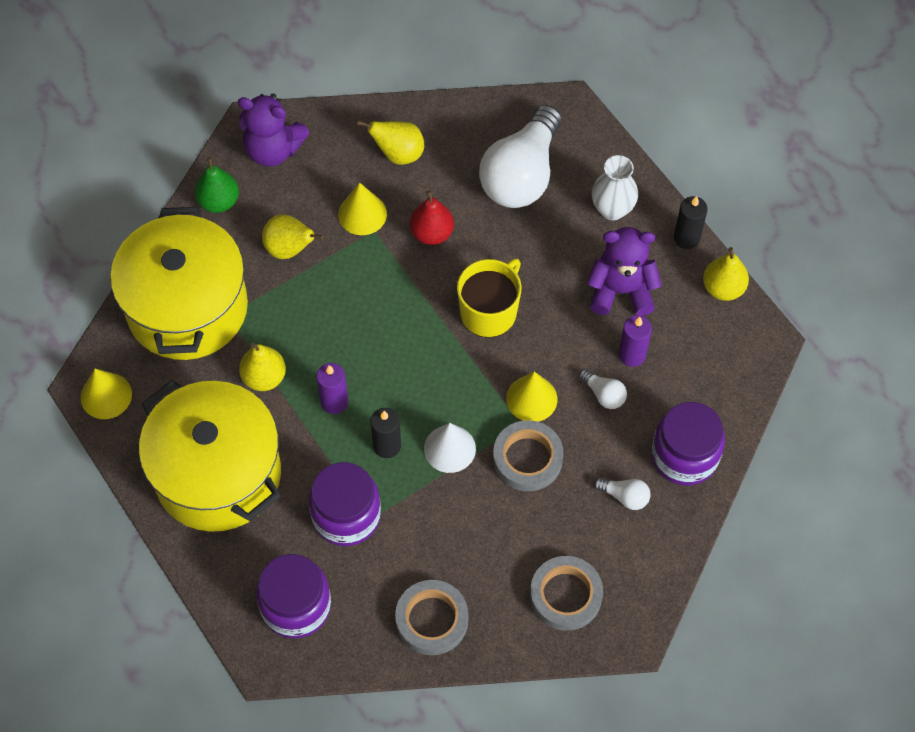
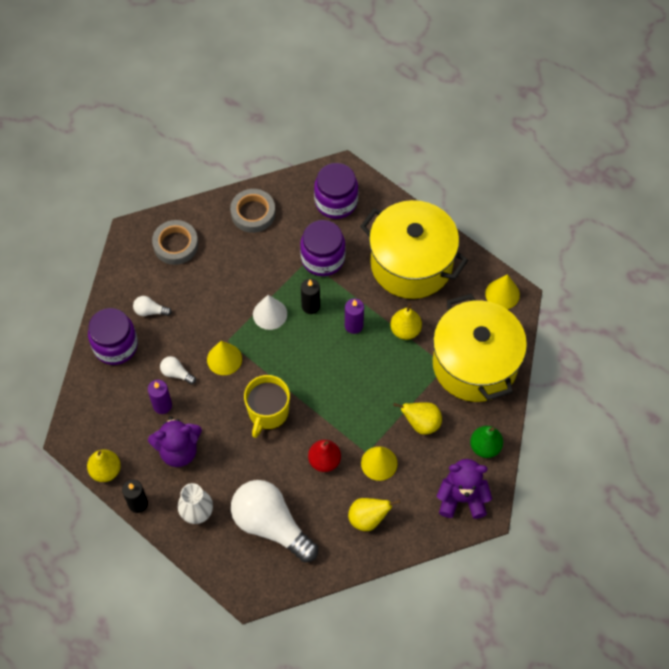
camera: 165 degrees right, 0 degrees up
white light bulb [479,105,561,208] -> white light bulb turned 60 degrees counterclockwise [231,480,318,562]
grey tape [493,420,563,491] -> none

